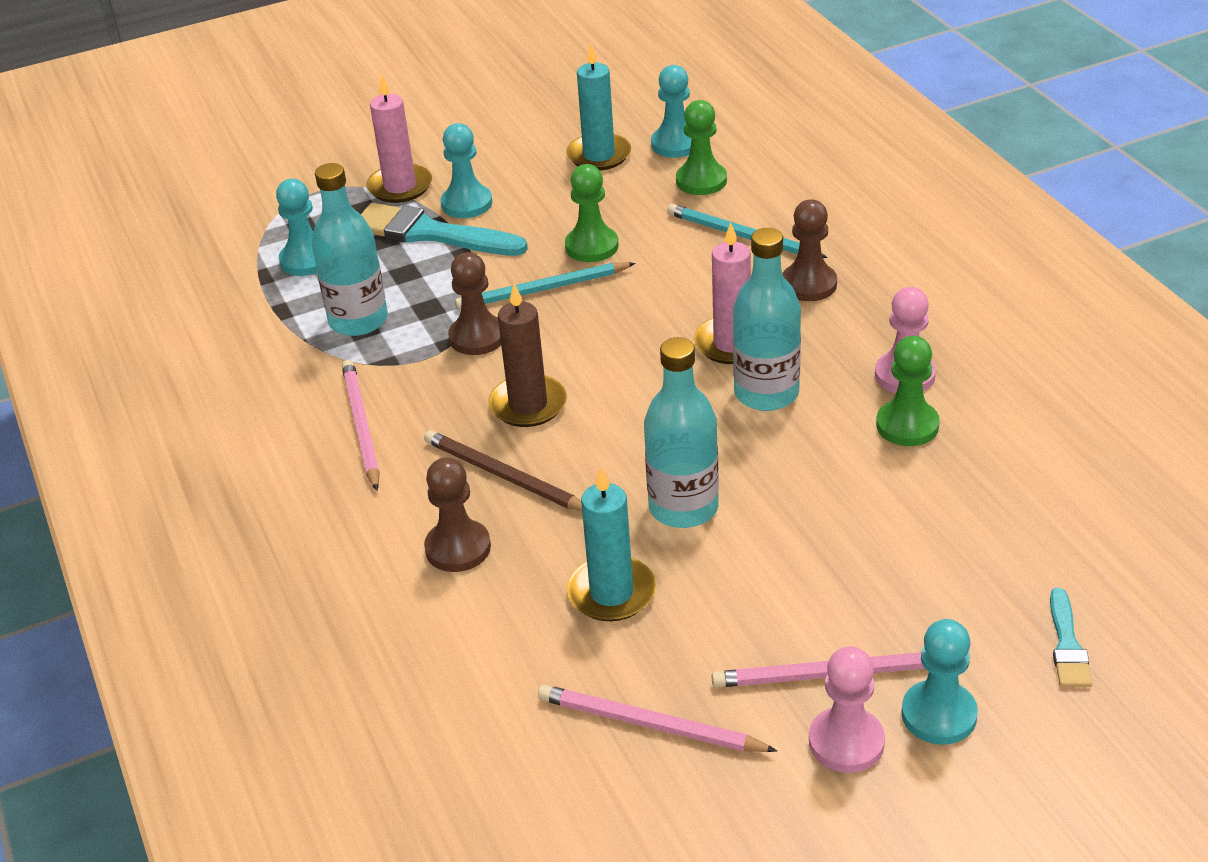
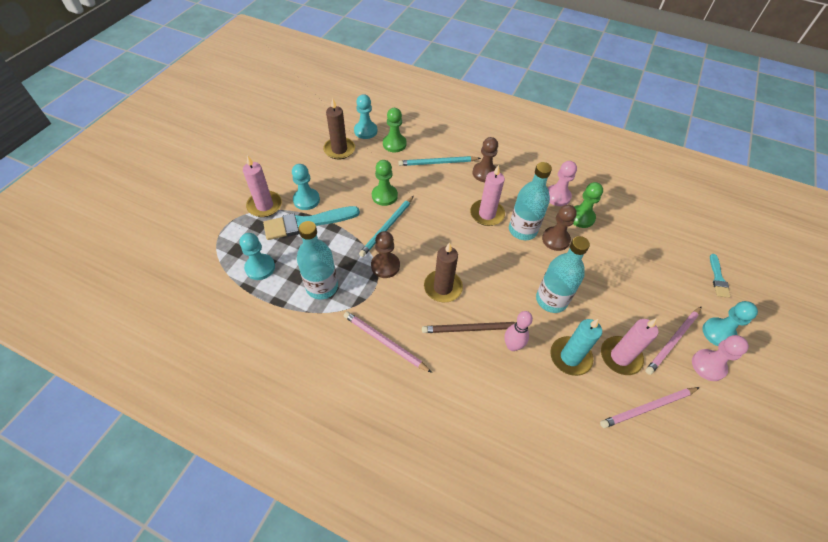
camera: 45 degrees left, 15 degrees up
brown pawn [424,458,491,572] -> brown pawn moved to [542,205,577,251]
turquoise candle [566,44,631,170] -> brown candle [323,98,355,159]
turquoise brush [1050,588,1092,687] -> turquoise brush turned 45 degrees clockwise [710,254,731,298]
none -> pink bowling pin [504,311,533,351]
none -> pink candle [601,318,658,375]

